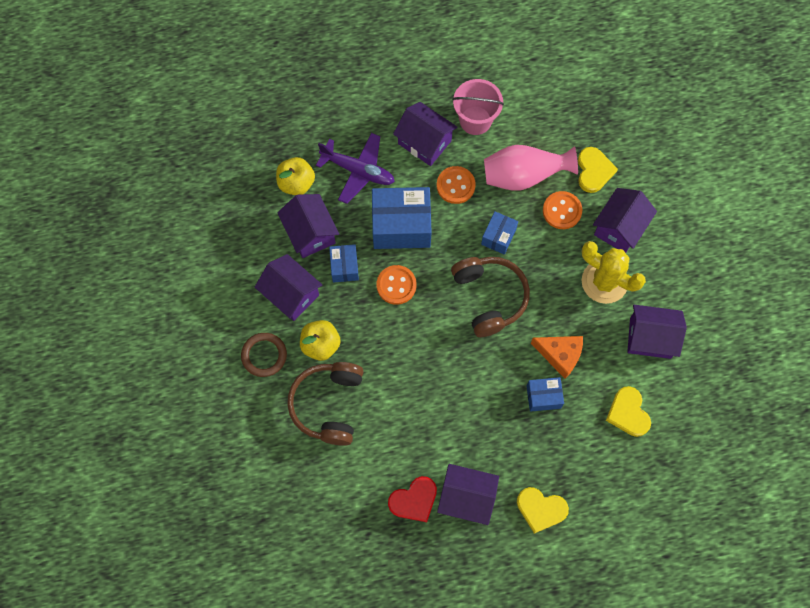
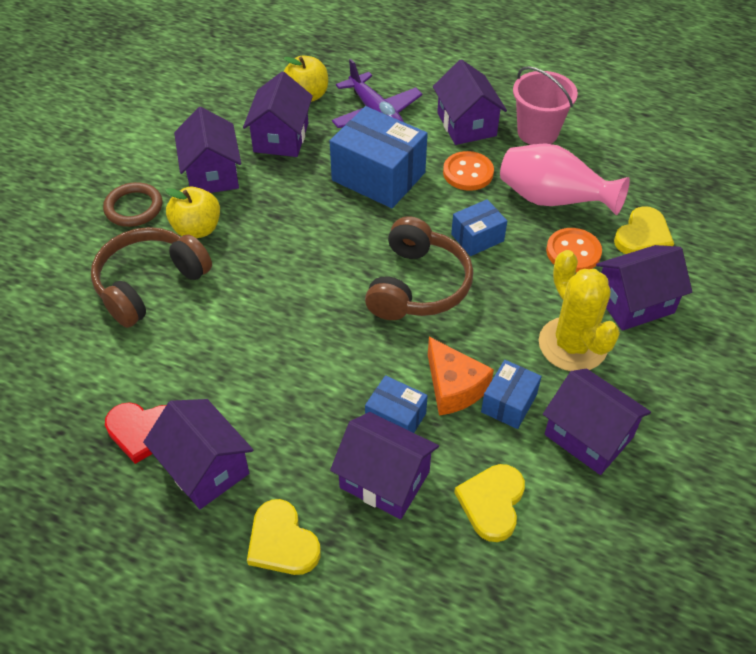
camera: 35 degrees right, 20 degrees down
blue box [329,244,359,283] -> blue box moved to [481,360,542,429]
orange button [377,265,417,305] -> none
none -> purple house [330,412,439,519]

